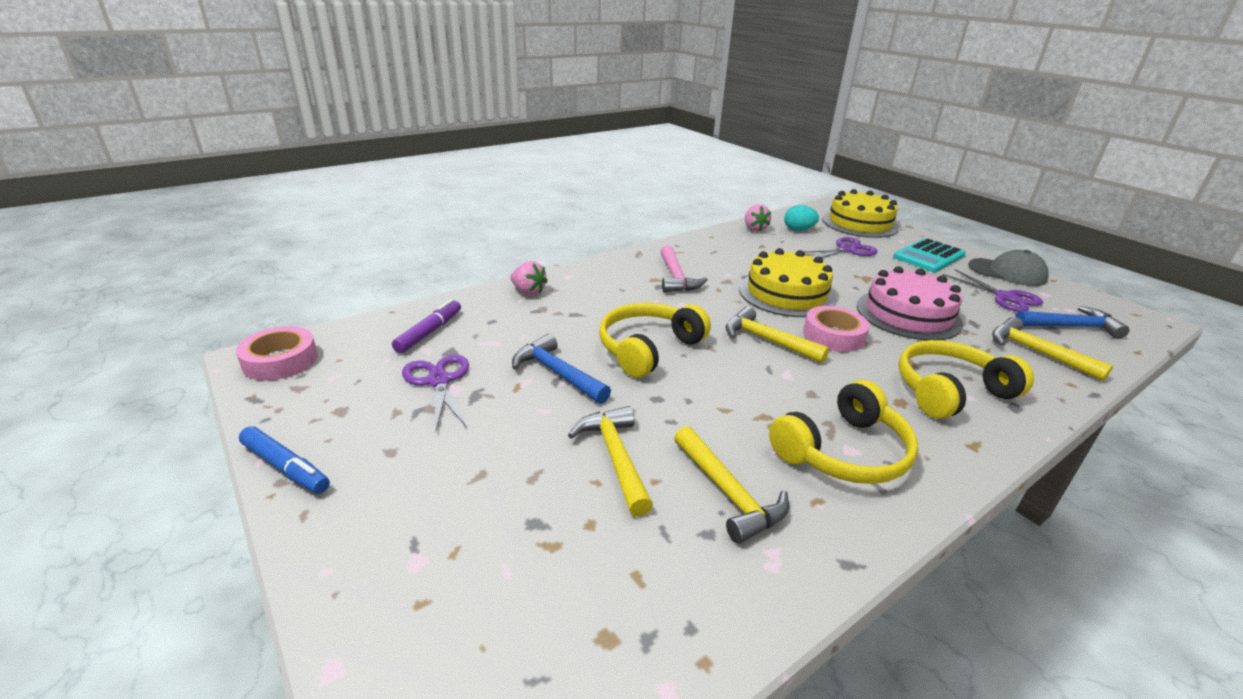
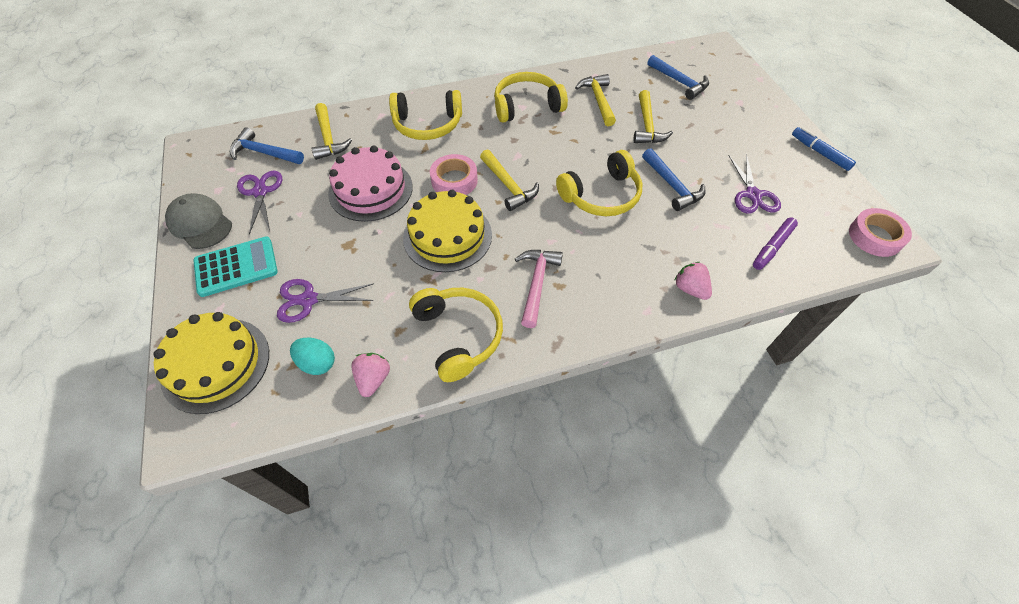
camera: 160 degrees left, 25 degrees up
none -> yellow headphones [409,288,503,382]
none -> blue hammer [647,55,709,100]

